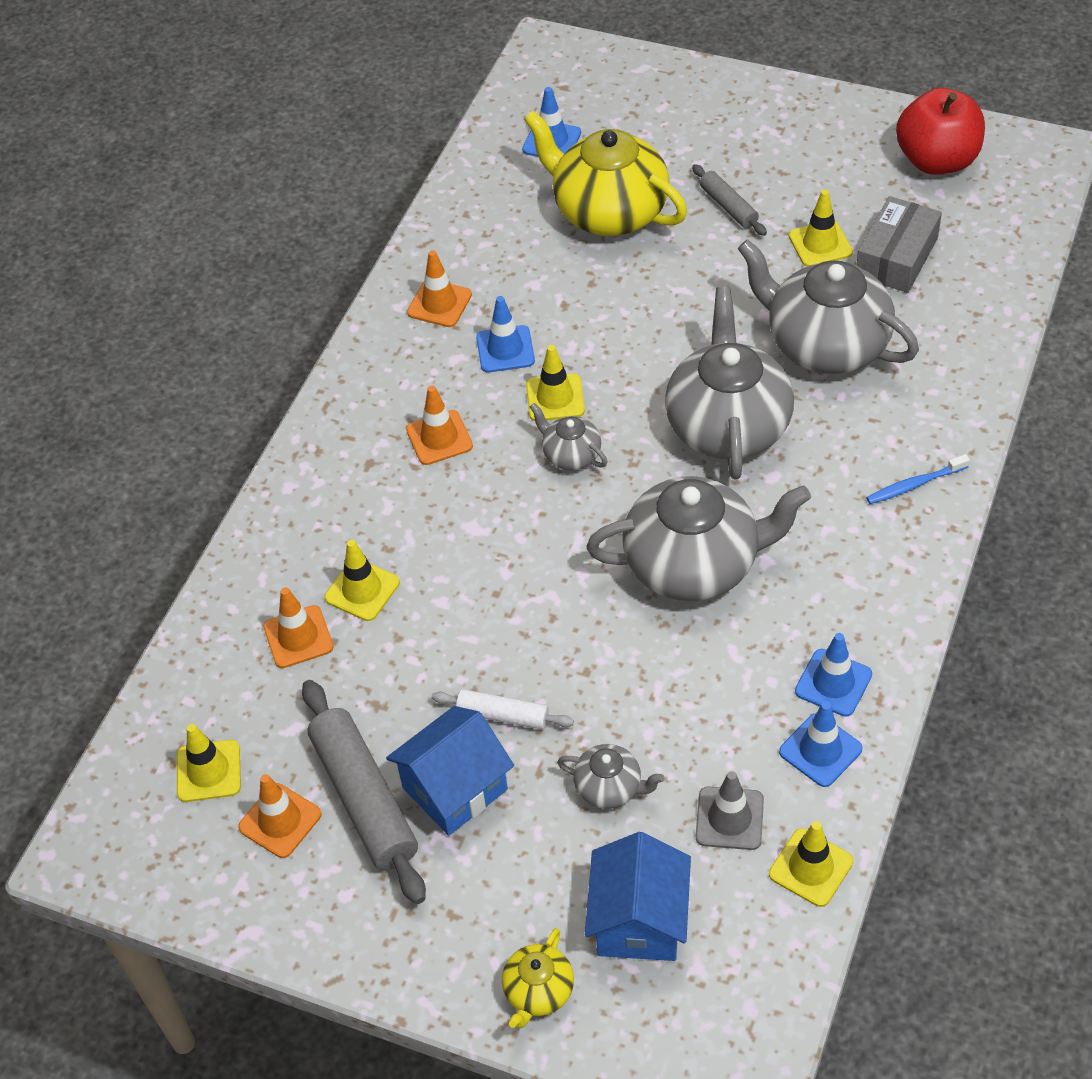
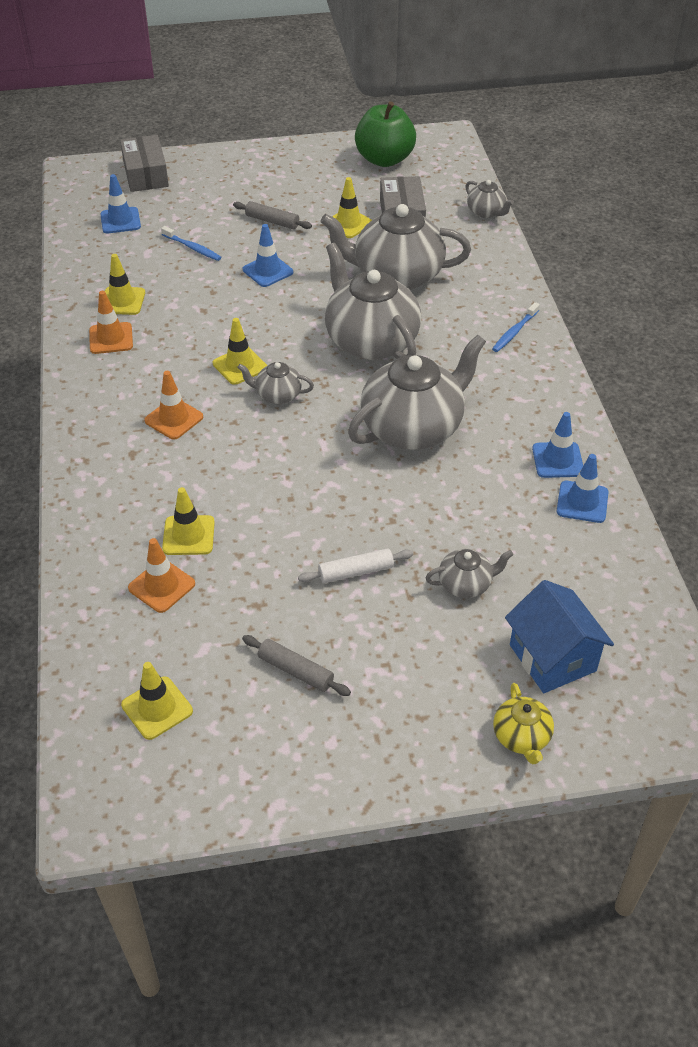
camera: 35 degrees left, 5 degrees down
orange traffic cone [238,774,322,858] -> none
grey rolling pin [302,680,426,904] -> grey rolling pin [242,635,351,696], size x0.54
blue house [386,706,514,836] -> none
blue traffic cone [476,296,535,372] -> blue traffic cone moved to [243,224,293,287]
yellow teapot [524,110,687,236] -> blue toothbrush [161,226,221,261]
grey traffic cone [696,771,764,850] -> none
yellow traffic cone [769,821,853,907] -> yellow traffic cone moved to [105,254,145,315]
red apple [896,88,985,175] -> green apple [355,101,416,167]
none -> grey box [120,135,169,192]
none -> grey teapot [465,180,514,218]

